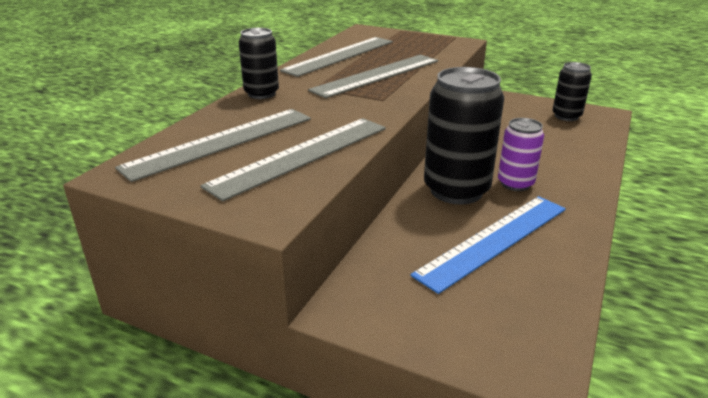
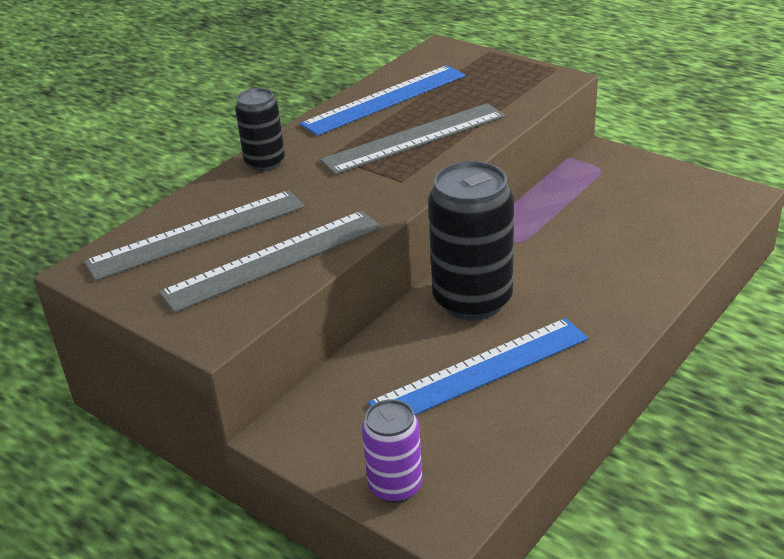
camera: 15 degrees right, 5 degrees up
grey ruler [280,37,393,77] -> blue ruler [300,65,465,136]
purple can [498,118,544,191] -> purple can moved to [362,399,423,503]
black can [552,62,592,121] -> none

